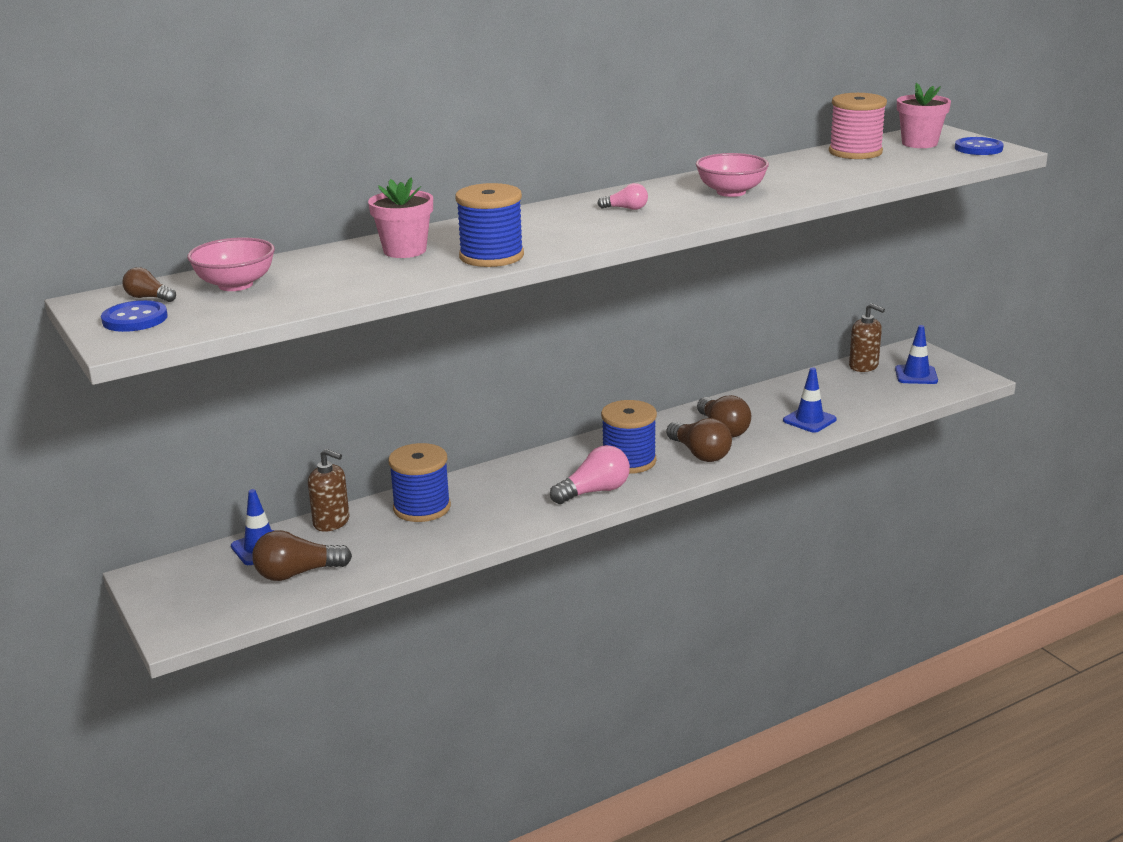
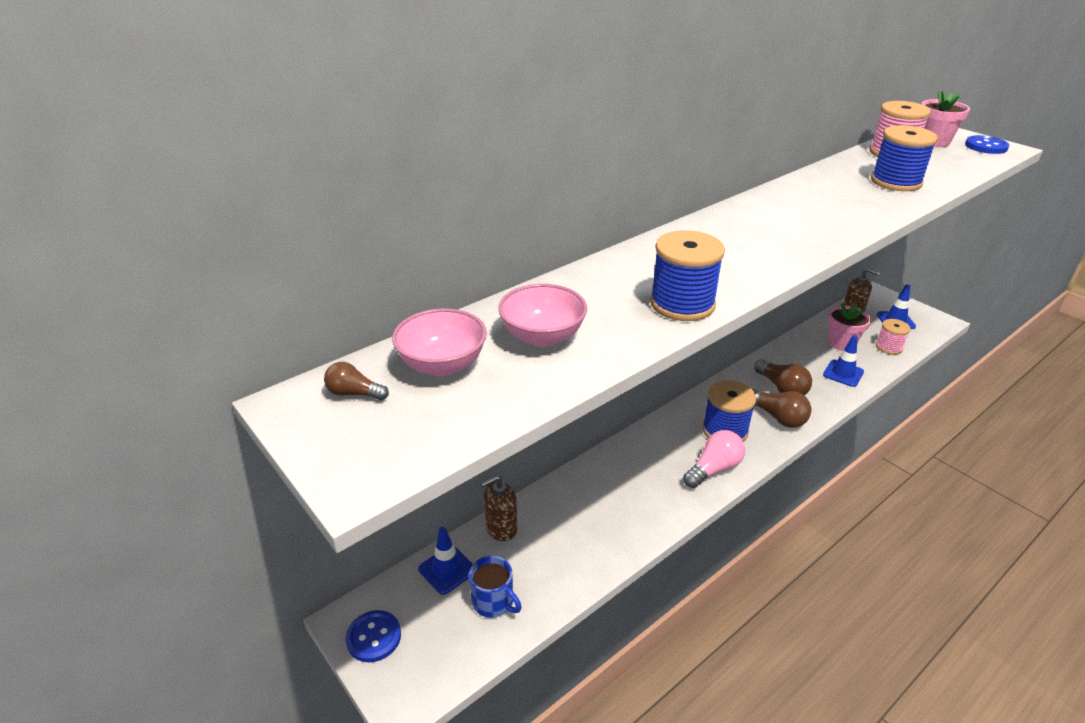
camera: 10 degrees left, 10 degrees up
blue button [101,300,168,332] -> blue button moved to [345,610,401,662]
brown light bulb [252,530,352,581] -> blue mug [469,556,522,618]
brown soap dispenser [308,449,350,532] -> brown soap dispenser turned 135 degrees clockwise [480,475,517,541]
pink flower pot [368,177,433,258] -> pink flower pot moved to [828,302,871,351]
blue spool [388,443,451,522] -> blue spool moved to [871,125,938,191]
pink light bulb [597,183,648,210] -> none
pink bowl [696,153,769,197] -> pink bowl moved to [498,284,587,347]
none -> pink spool [876,319,911,355]

